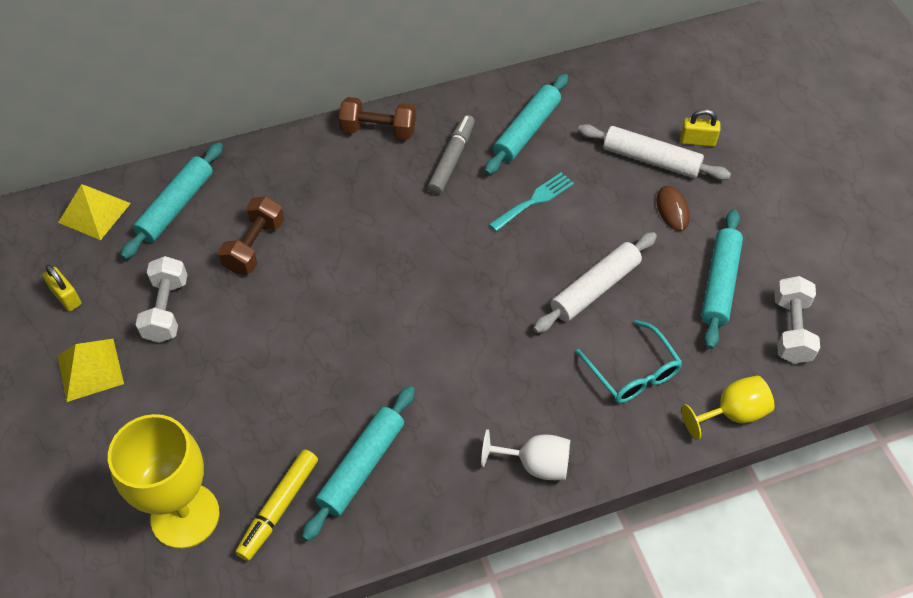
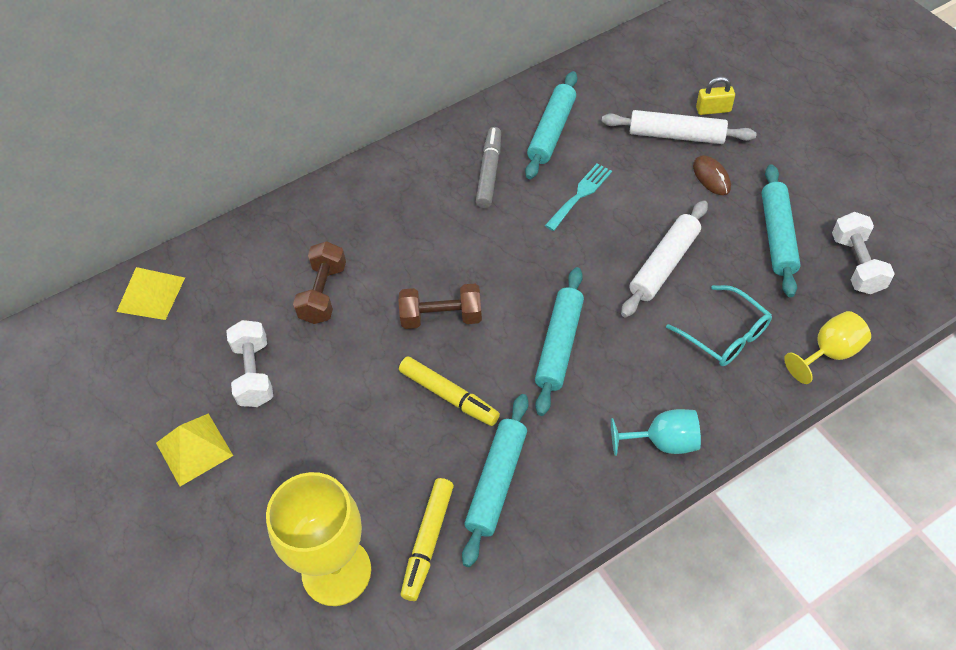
camera: 10 degrees left, 0 degrees up
yellow padlock [42,265,82,311] -> none
turquoise rolling pin [121,142,223,259] -> turquoise rolling pin moved to [535,267,584,416]
brown dumbbell [339,97,416,140] -> brown dumbbell moved to [398,284,482,329]
white goblet [481,429,571,480] -> turquoise goblet [611,409,701,456]
none -> yellow marker [399,356,500,426]

